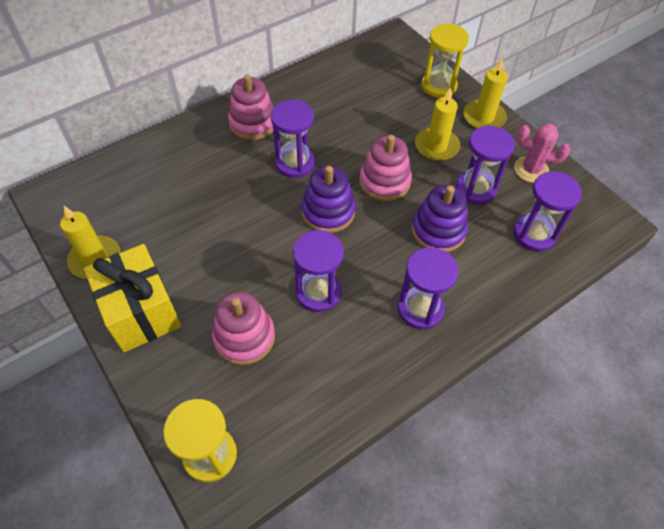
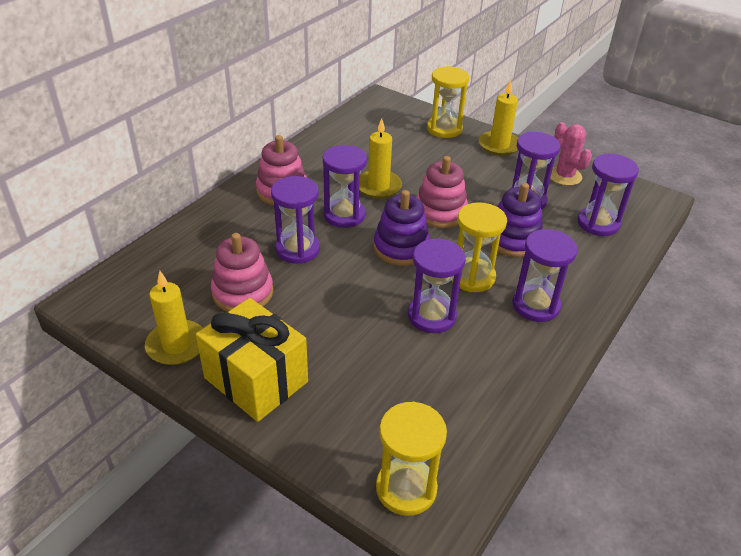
camera: 20 degrees left, 15 degrees down
pink stacking toy [212,292,275,365] -> pink stacking toy moved to [211,233,273,312]
yellow candle [415,87,460,161] -> yellow candle moved to [359,118,402,198]
pink cactus [514,124,570,183] -> pink cactus turned 60 degrees clockwise [550,122,592,186]
none -> purple hourglass [271,176,320,264]
none -> yellow hourglass [452,202,507,292]

